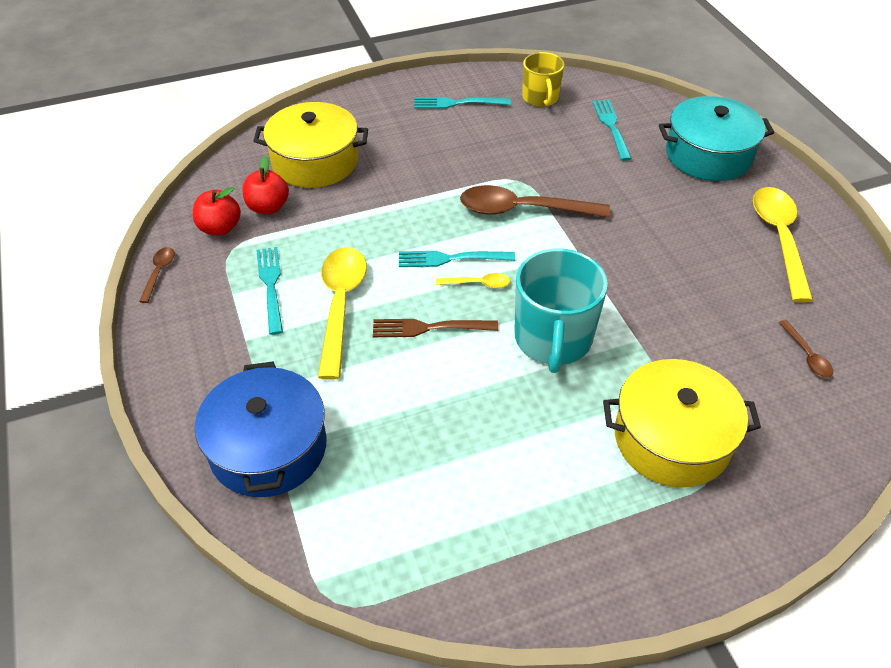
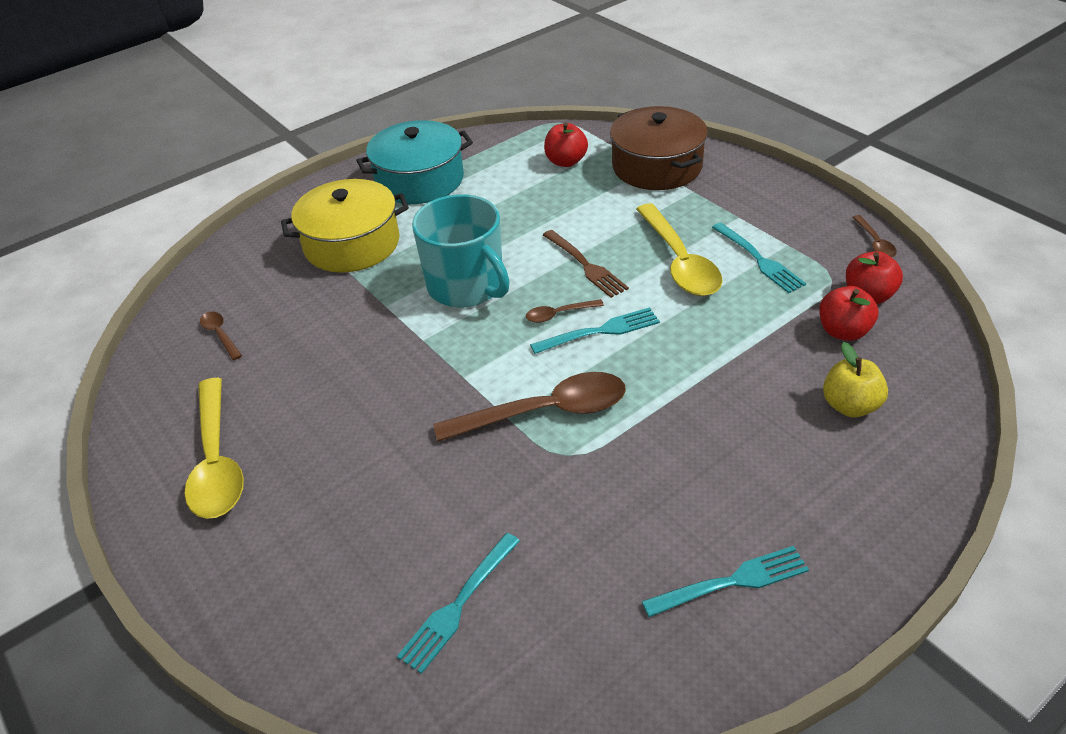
camera: 165 degrees right, 5 degrees down
blue pot [195,362,326,497] -> brown pot [610,106,708,190]
yellow pot [253,102,368,188] -> yellow apple [823,342,888,417]
brown fork [373,319,498,337] -> brown fork turned 75 degrees clockwise [543,230,629,298]
yellow spoon [436,273,510,288] -> brown spoon [526,299,604,323]
turquoise mug [514,249,608,373] -> turquoise mug turned 150 degrees clockwise [412,194,510,307]
yellow mug [522,52,564,107] -> none
turquoise fork [592,100,632,161] -> turquoise fork turned 60 degrees clockwise [397,533,520,674]
turquoise pot [659,96,774,181] -> turquoise pot moved to [356,120,473,204]
none -> red apple [544,122,588,167]

